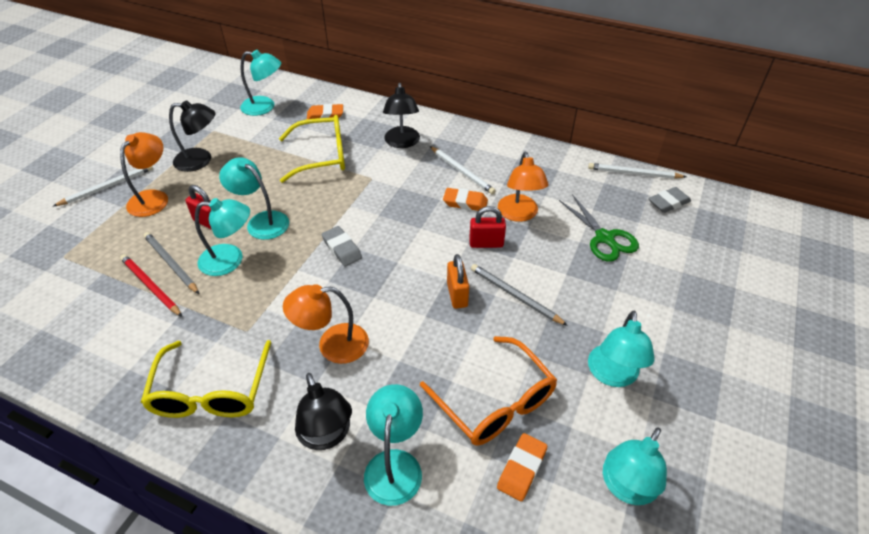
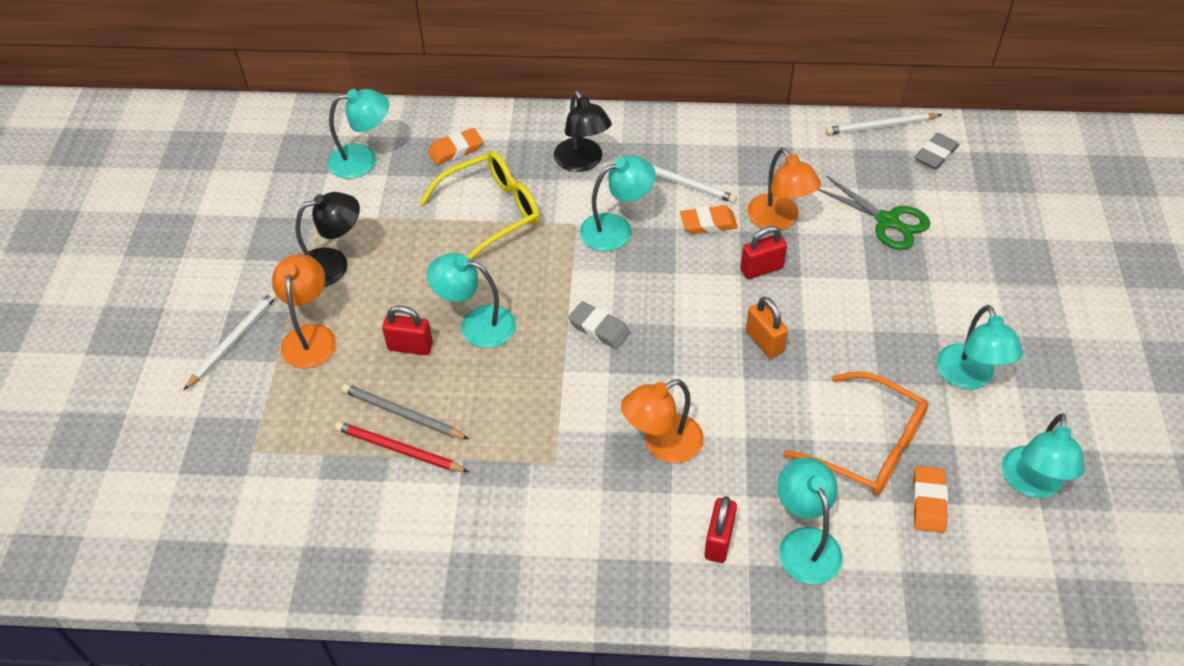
camera: 20 degrees left, 5 degrees up
yellow glasses [141,340,272,418] -> none
turquoise lamp [195,198,250,276] -> turquoise lamp moved to [580,155,656,251]
black lamp [295,373,352,450] -> red padlock [704,496,737,563]
grey pencil [471,264,568,326] -> none

